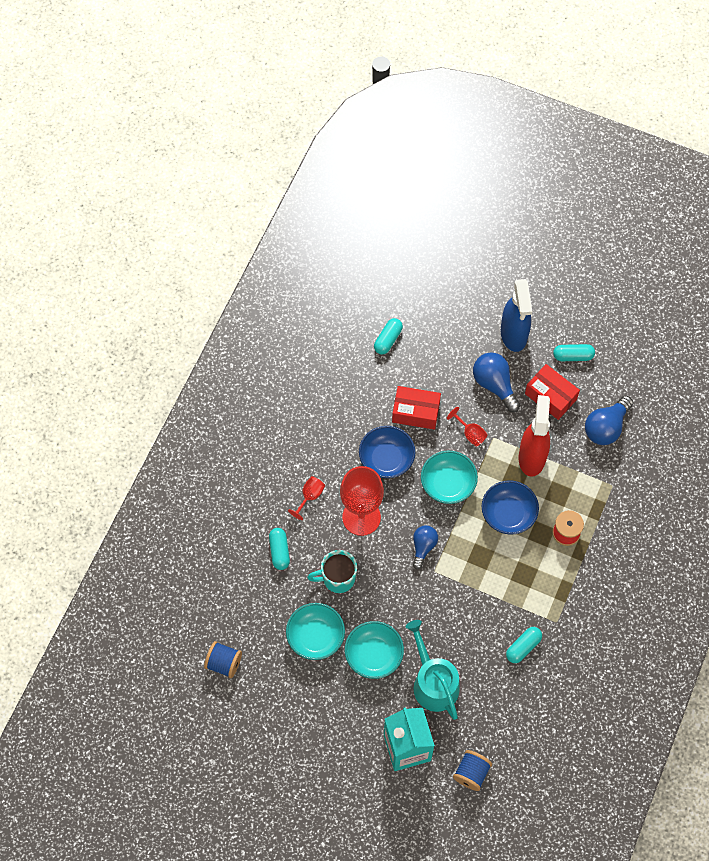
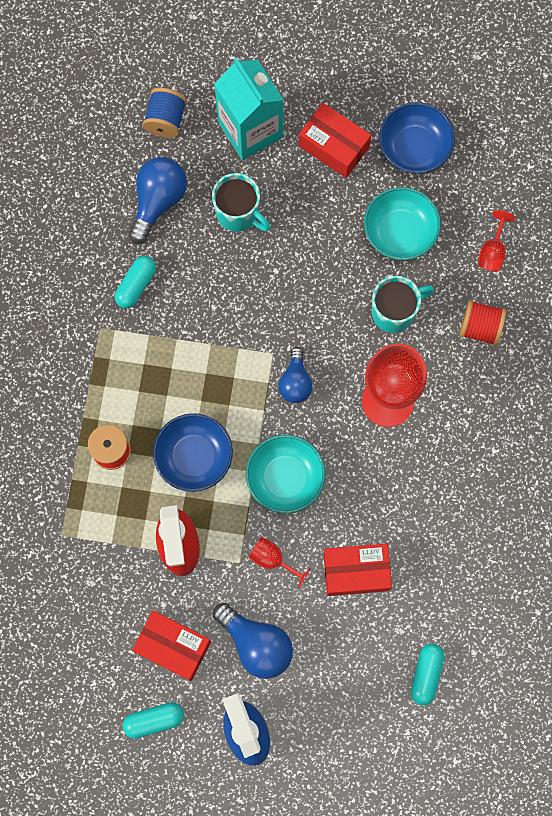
camera: 165 degrees right, 10 degrees up
blue spool [204,641,242,678] -> none
turquoise capsule [269,528,290,570] -> red spool [459,300,507,346]
red goblet [288,476,325,520] -> red goblet moved to [478,210,515,271]
turquoise bowl [345,621,404,679] -> none
blue bowl [359,426,415,478] -> blue bowl moved to [379,102,455,174]
turquoise watering can [406,620,460,720] -> turquoise mug [212,173,271,232]
blue light bulb [585,396,633,445] -> blue light bulb moved to [129,157,187,244]
none -> red box [299,103,371,178]

